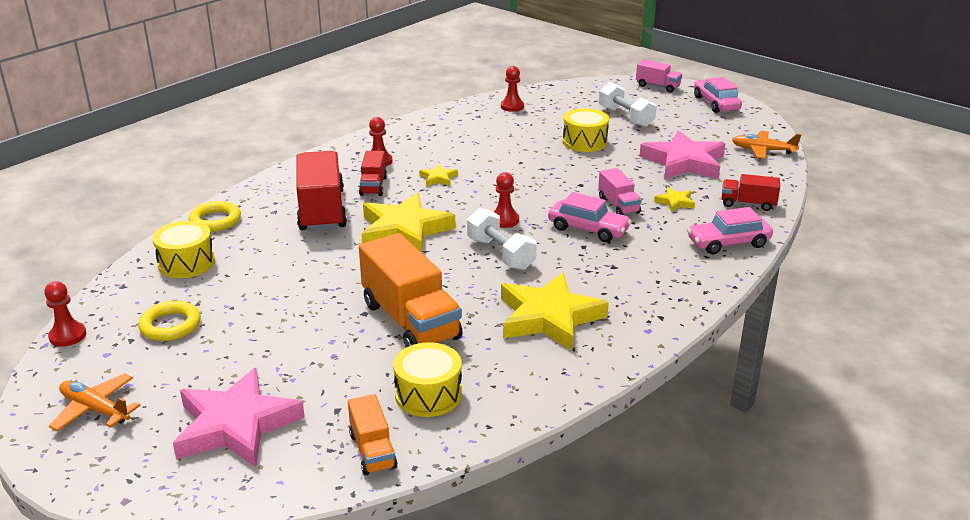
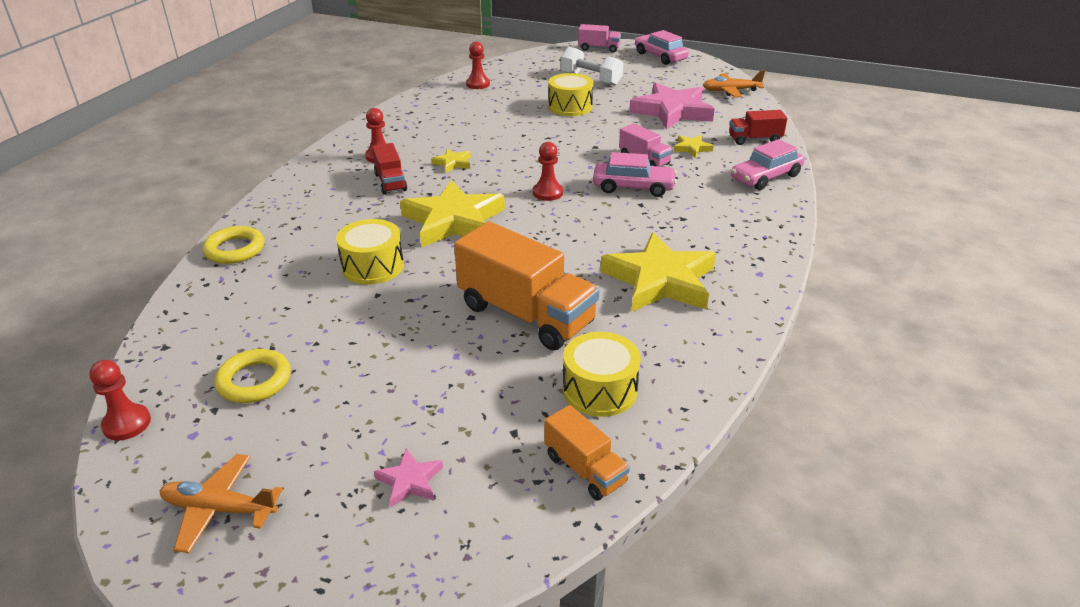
camera: 20 degrees left, 5 degrees up
yellow drum [152,221,215,278] -> yellow drum moved to [336,219,404,285]
pink star [173,368,305,467] -> pink star [374,448,443,507], size x0.44
red truck [296,151,347,231] -> none
white dumbbell [467,208,537,270] -> none

